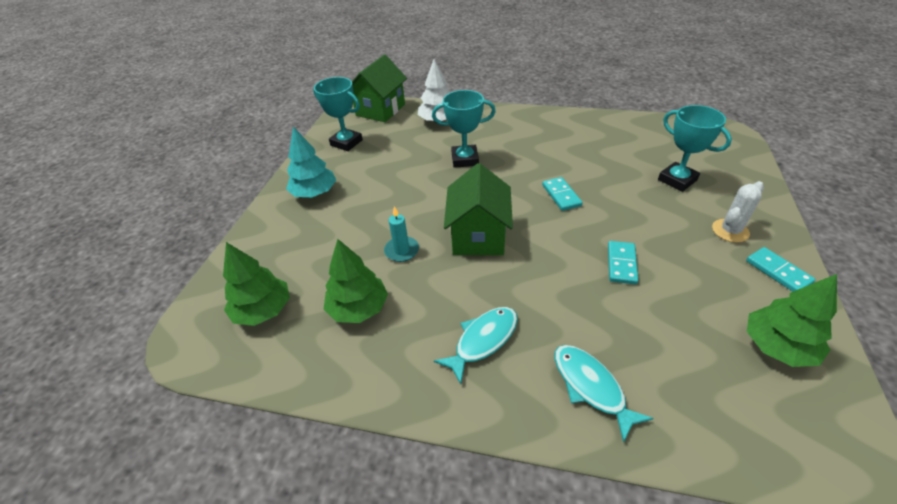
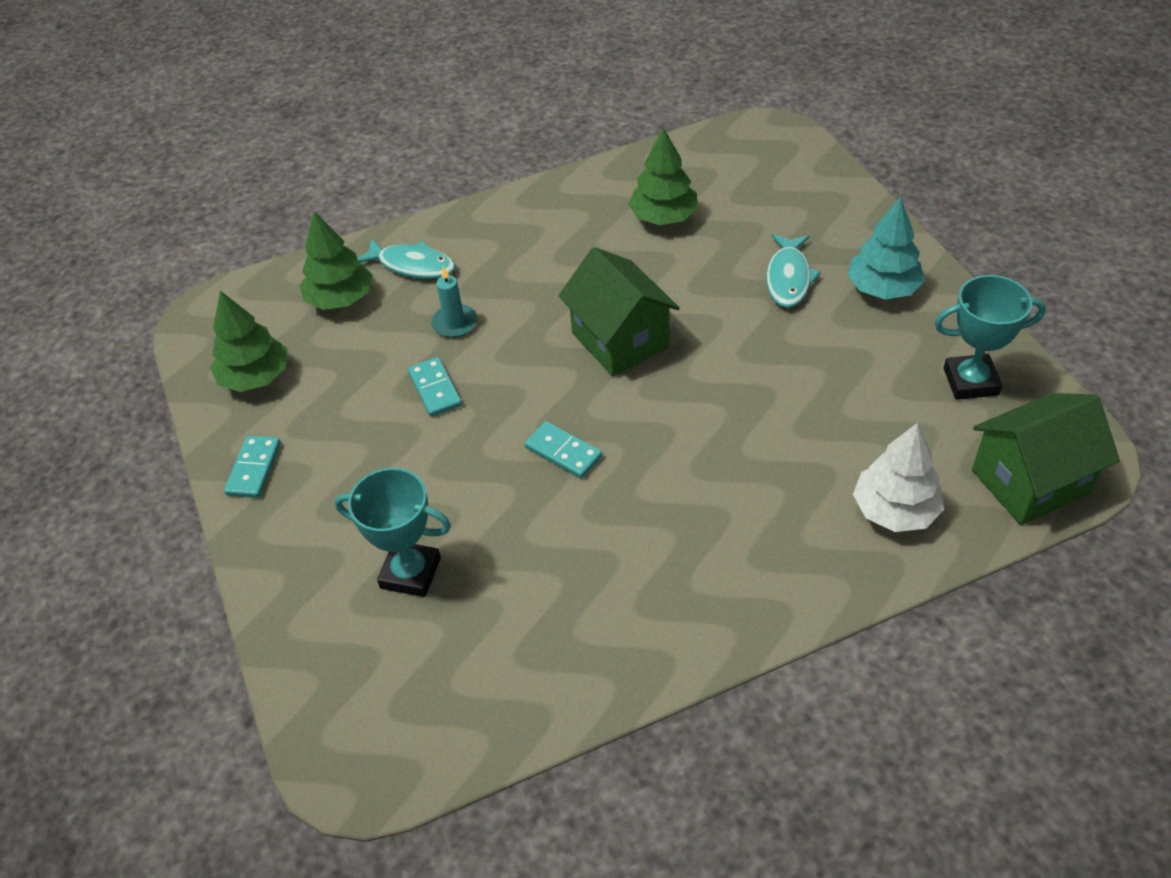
camera: 145 degrees right, 5 degrees up
green tree [223,242,290,326] -> green tree moved to [300,211,373,310]
green house [352,54,407,122] -> green house turned 75 degrees clockwise [972,393,1120,525]
turquoise candle [384,206,419,262] -> turquoise candle moved to [431,266,477,338]
turquoise trophy [432,90,496,168] -> none
turquoise fish [434,307,518,384] -> turquoise fish moved to [766,234,821,308]
white cactus [712,181,764,242] -> none
turquoise domino [746,247,816,292] -> turquoise domino turned 75 degrees clockwise [224,436,281,498]

